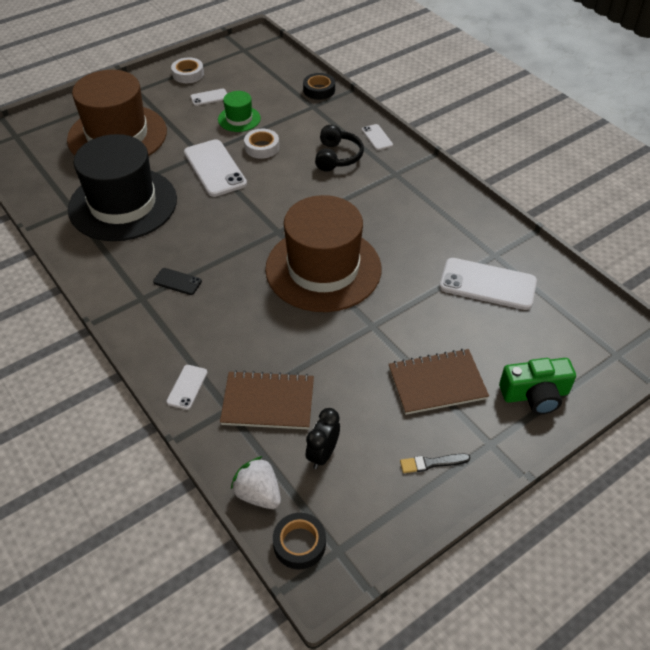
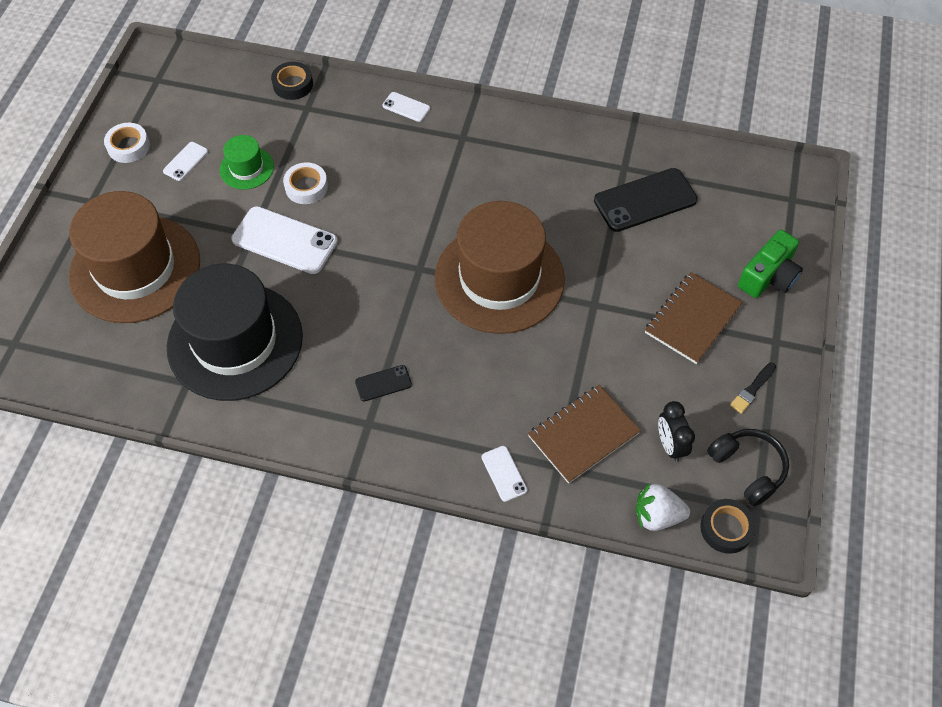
camera: 40 degrees left, 10 degrees up
black headphones [315,125,364,171] -> black headphones moved to [707,429,789,506]
white phone [439,258,537,310] -> black phone [594,168,698,232]

